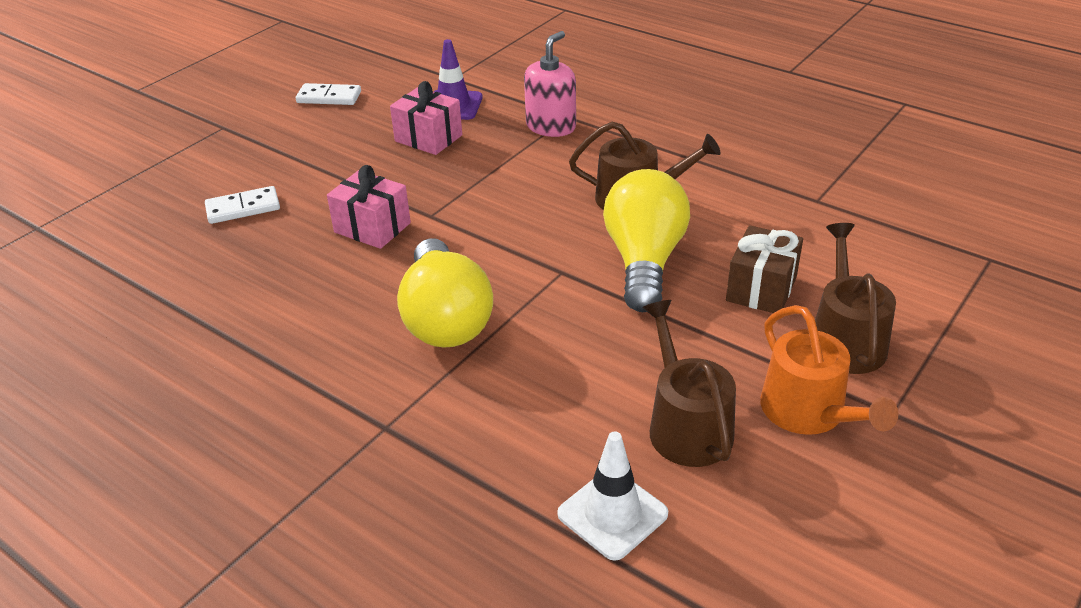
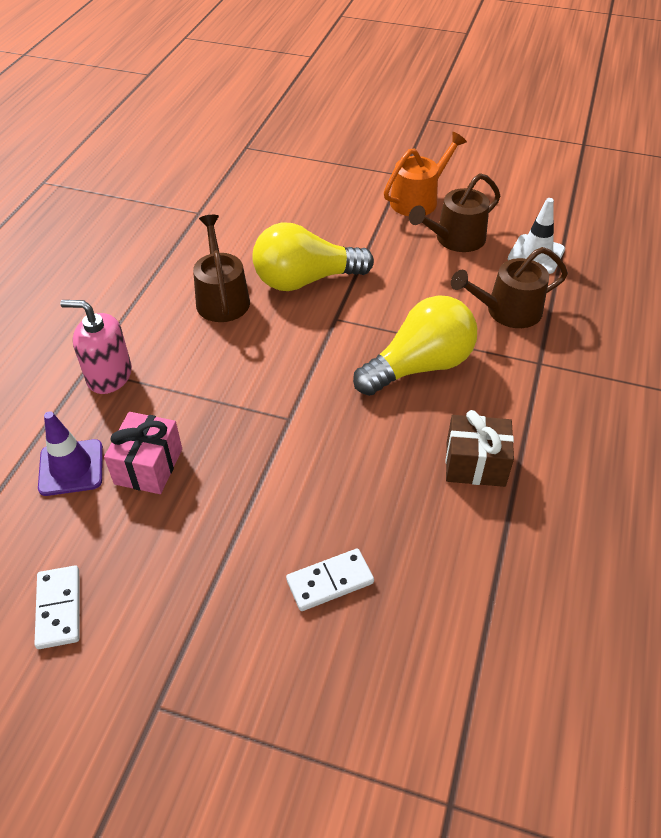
camera: 110 degrees left, 10 degrees up
white domino [205,186,280,224] -> white domino turned 75 degrees counterclockwise [286,548,374,611]
pink gift [327,165,411,249] -> none
brown gift [726,225,803,313] -> brown gift moved to [446,410,514,487]
brown watering can [815,223,896,374] -> brown watering can moved to [451,247,568,328]

